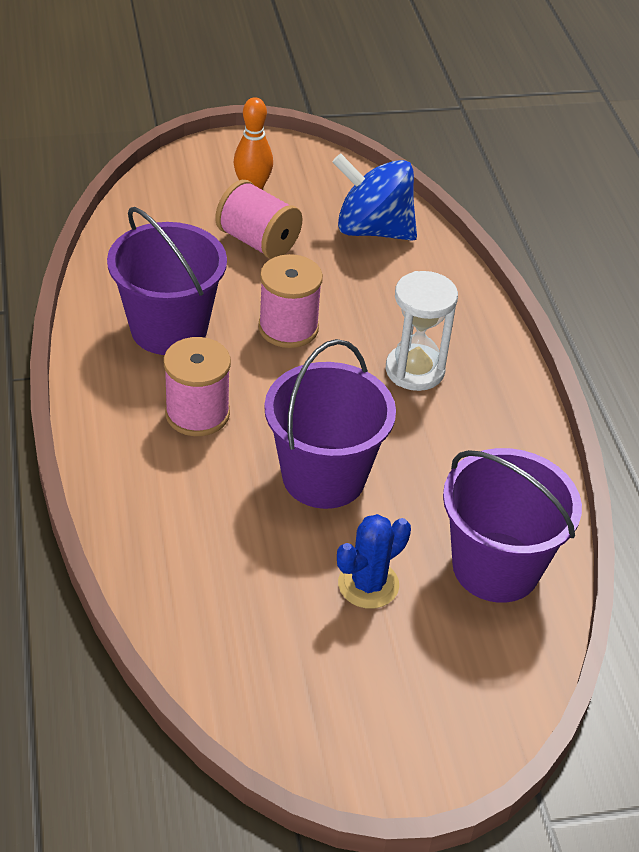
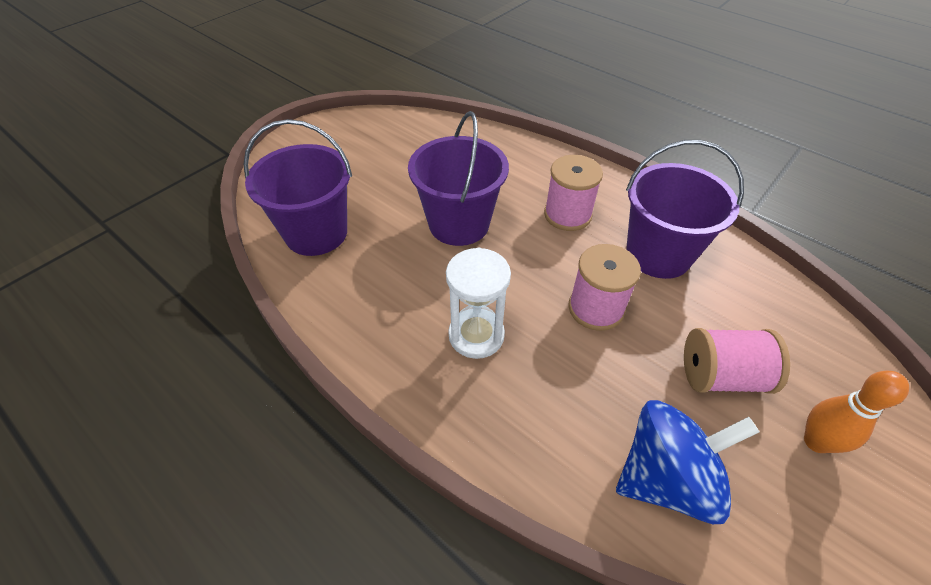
camera: 145 degrees right, 5 degrees up
blue cactus [337,514,411,609] -> none

